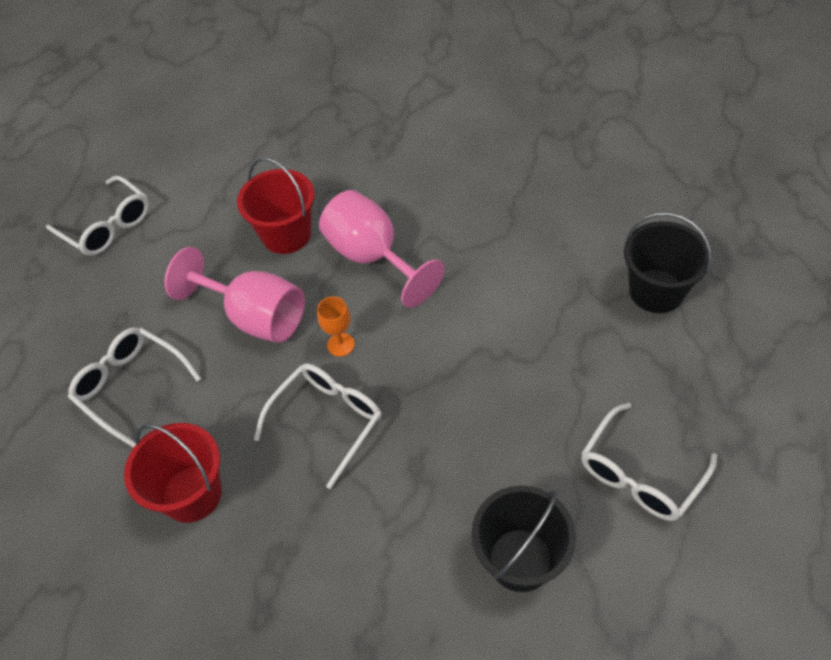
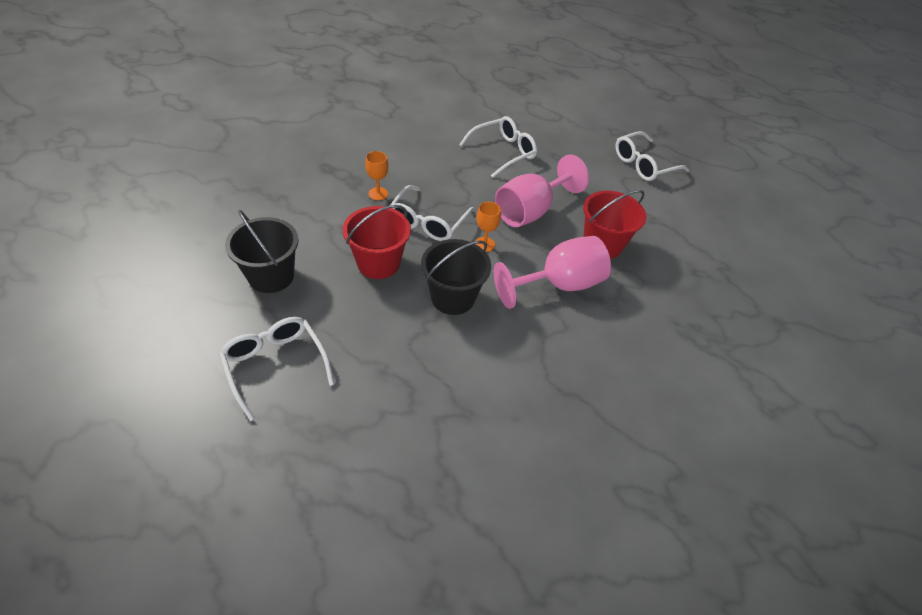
camera: 100 degrees right, 5 degrees down
red bucket [124,423,222,523] -> red bucket moved to [343,205,411,279]
white glasses [254,363,382,489] -> white glasses turned 60 degrees clockwise [390,185,474,241]
black bucket [624,212,712,313] -> black bucket moved to [421,239,491,315]
none -> orange goblet [365,151,388,200]

